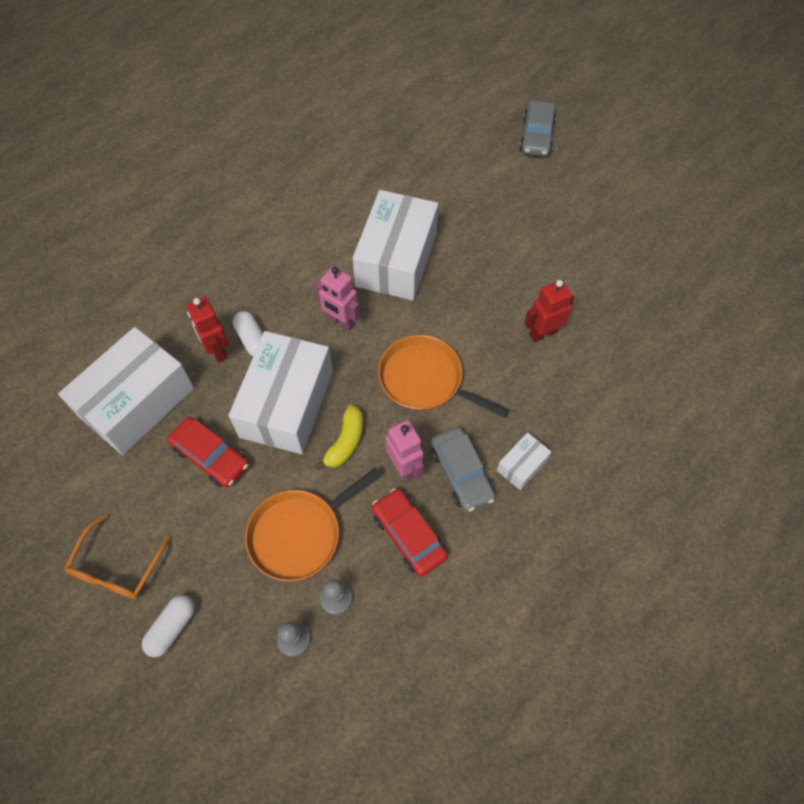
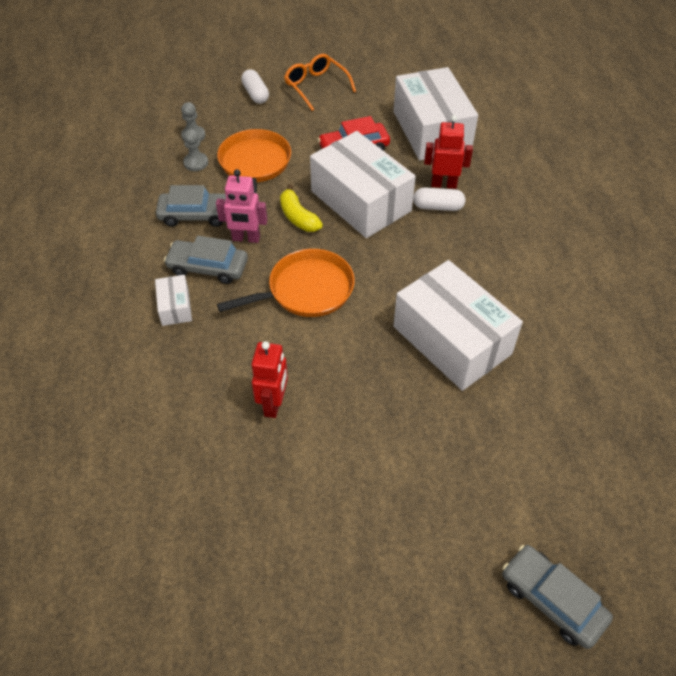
camera: 125 degrees right, 10 degrees down
pink robot [315,266,360,331] -> none
red car [372,488,448,577] -> grey car [156,185,226,227]

